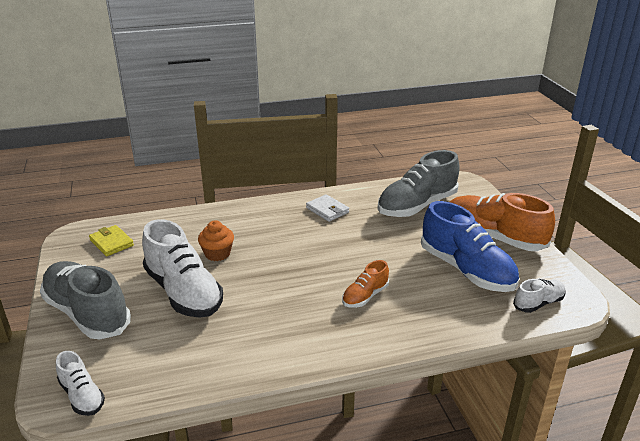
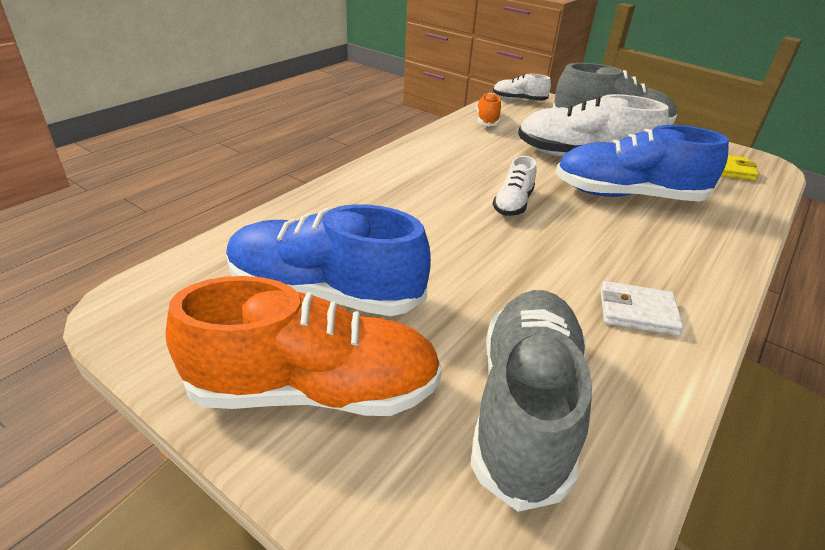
camera: 140 degrees right, 5 degrees up
orange cupcake [198,220,234,261] -> blue shoe [555,125,729,202]
orange shoe [342,260,389,308] -> orange shoe moved to [476,93,501,126]
white shoe [513,279,566,313] -> white shoe moved to [493,156,537,216]

